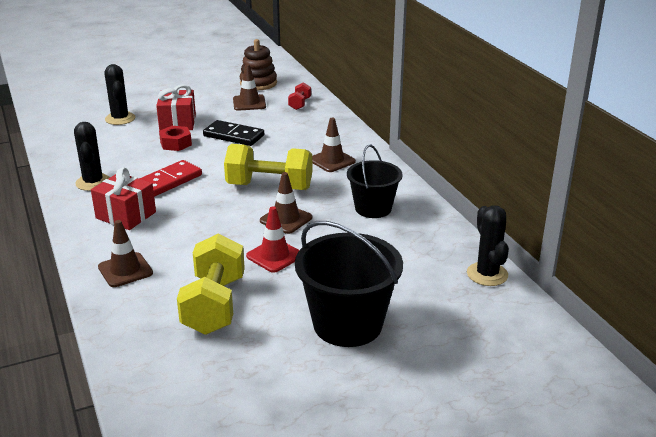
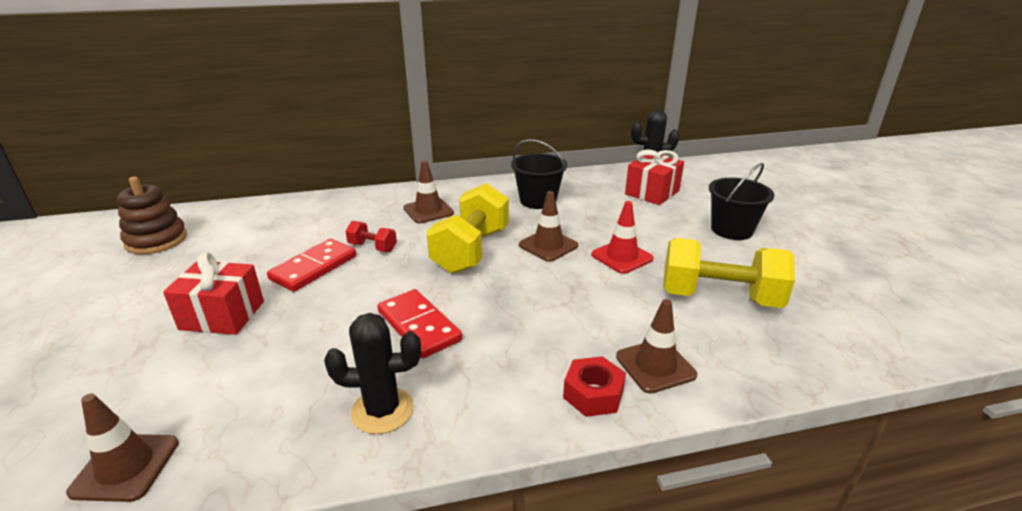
camera: 80 degrees left, 0 degrees up
red gift [91,167,156,230] -> red gift moved to [625,150,684,205]
black cactus [105,64,135,125] -> none
red nut [159,126,192,151] -> red nut moved to [563,356,626,417]
black domino [203,120,264,146] -> red domino [267,239,356,292]
brown traffic cone [233,64,266,110] -> brown traffic cone moved to [66,393,179,502]
red dumbbell [288,82,311,110] -> red dumbbell moved to [345,221,397,252]
black bucket [295,221,403,347] -> black bucket [709,163,774,240], size x0.65

